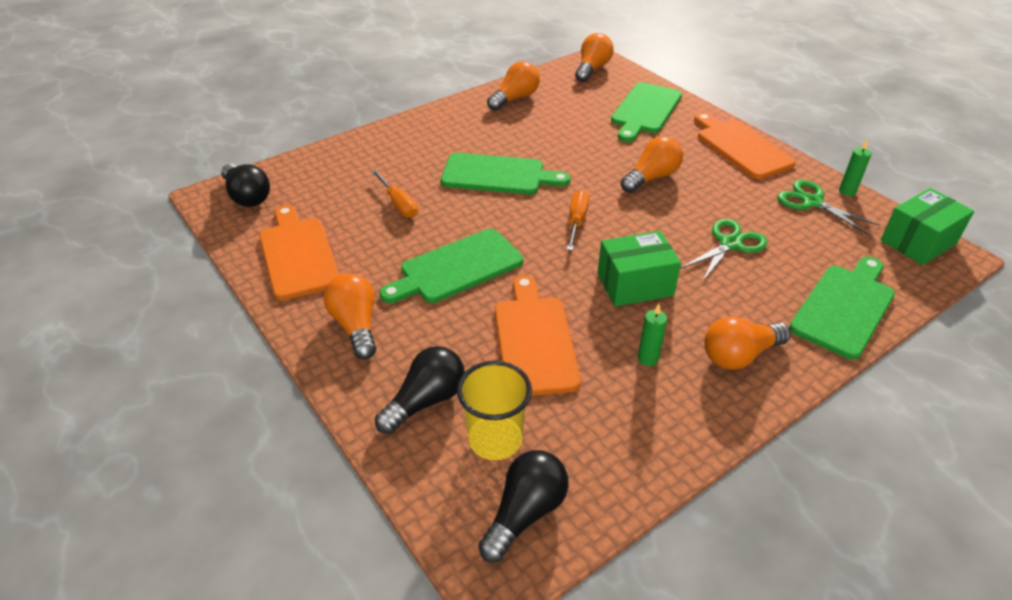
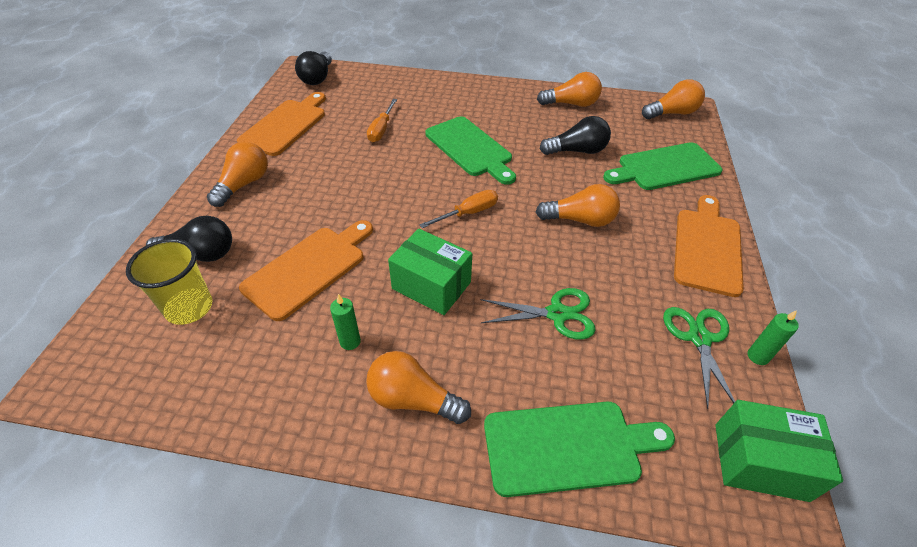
camera: 45 degrees right, 5 degrees up
green cutting board [379,229,523,303] -> none
black light bulb [478,450,569,562] -> black light bulb moved to [540,116,611,155]

